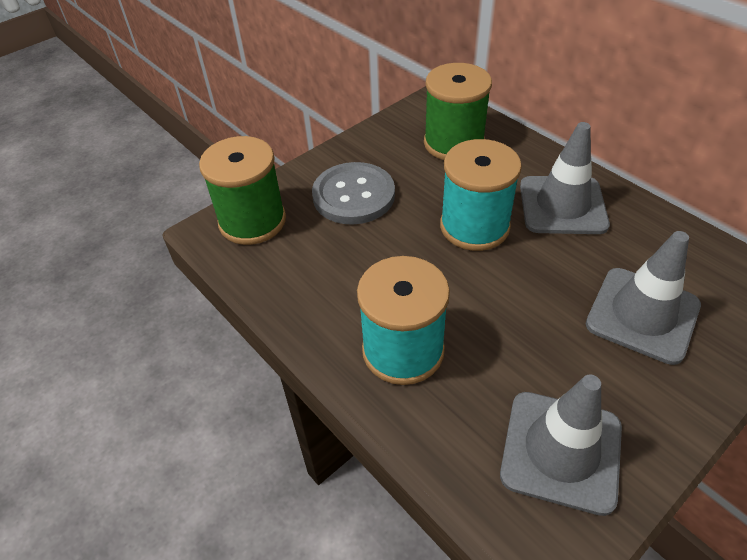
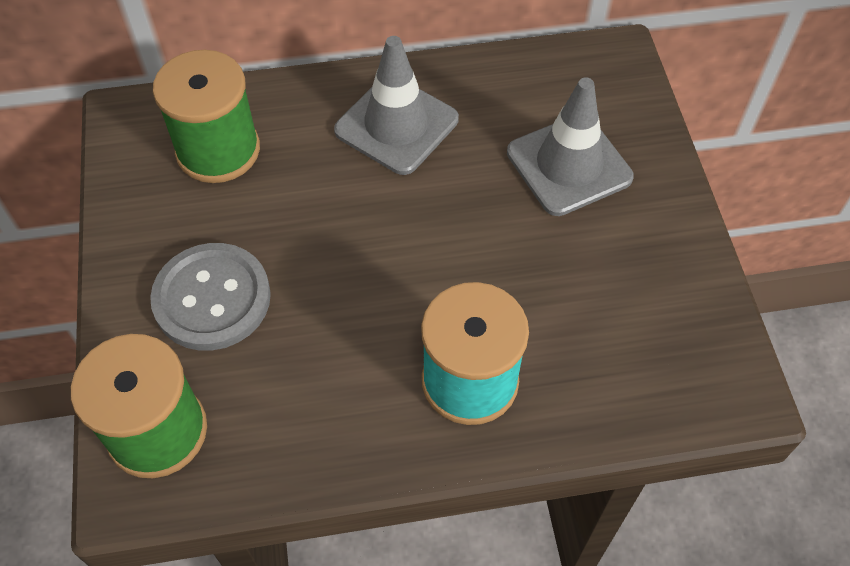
camera: 60 degrees left, 10 degrees up
turquoise spool [440,139,522,251] -> none
grey traffic cone [500,375,622,516] -> none

